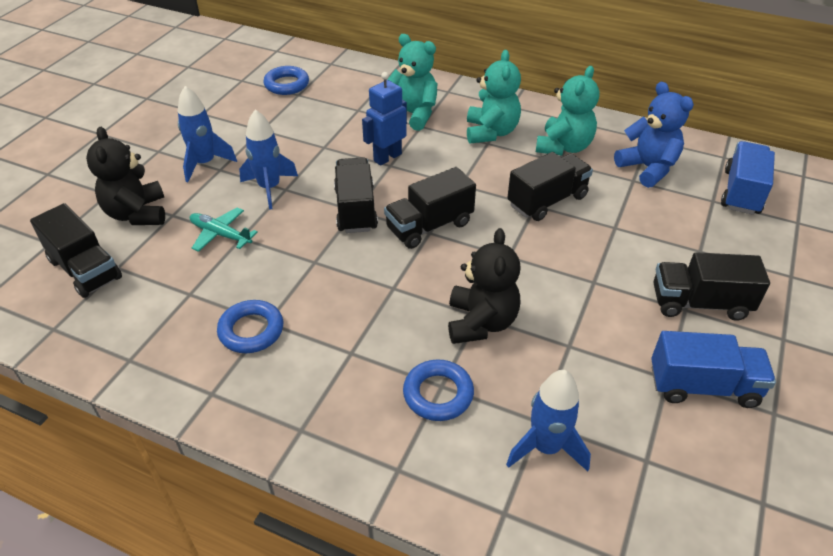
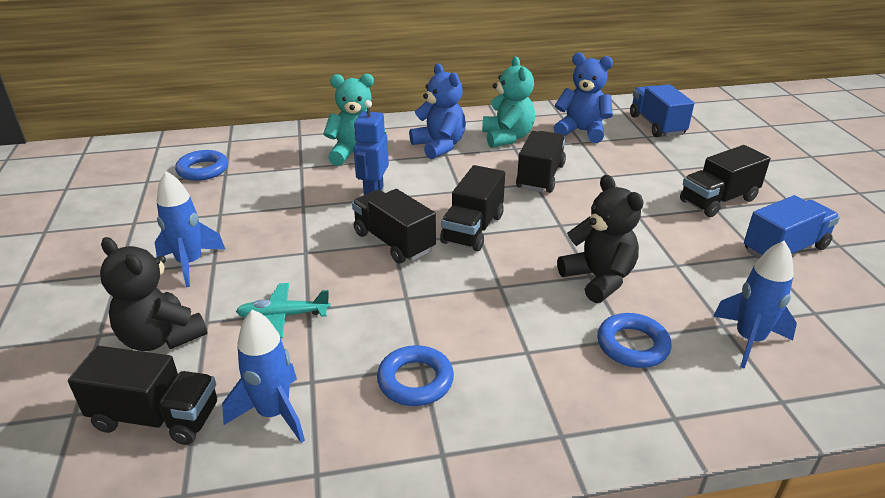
camera: 35 degrees left, 10 degrees down
blue rocket [239,109,298,210] -> blue rocket moved to [222,309,305,443]
turquoise teddy bear [467,50,521,144] -> blue teddy bear [409,63,466,159]

